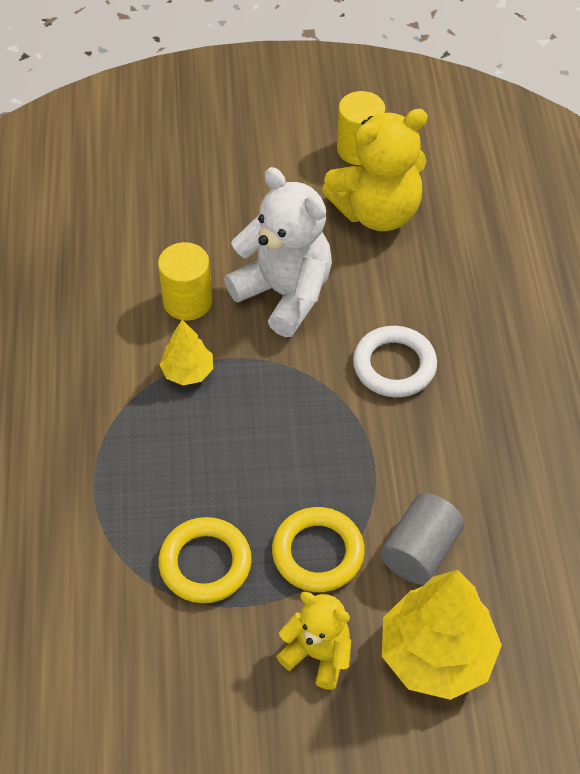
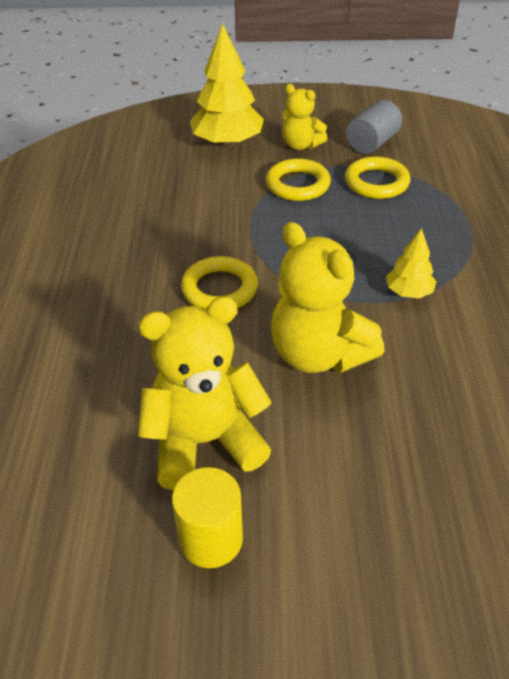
camera: 175 degrees left, 10 degrees down
yellow cylinder [158,242,212,321] -> none
white teddy bear [224,167,332,337] -> yellow teddy bear [271,222,385,373]
white ring [353,326,437,397] -> yellow ring [181,256,258,308]
grey cylinder [380,493,465,585] -> grey cylinder moved to [346,100,402,154]

